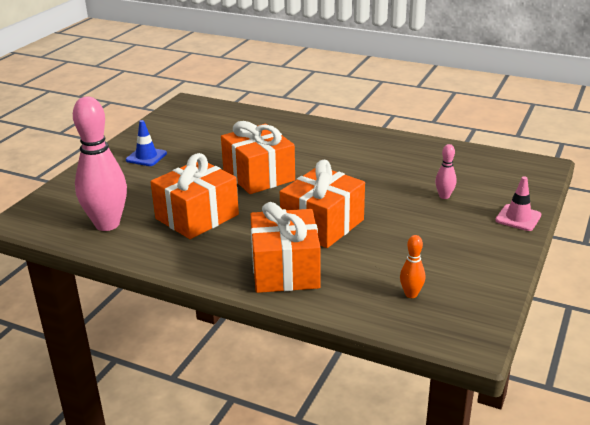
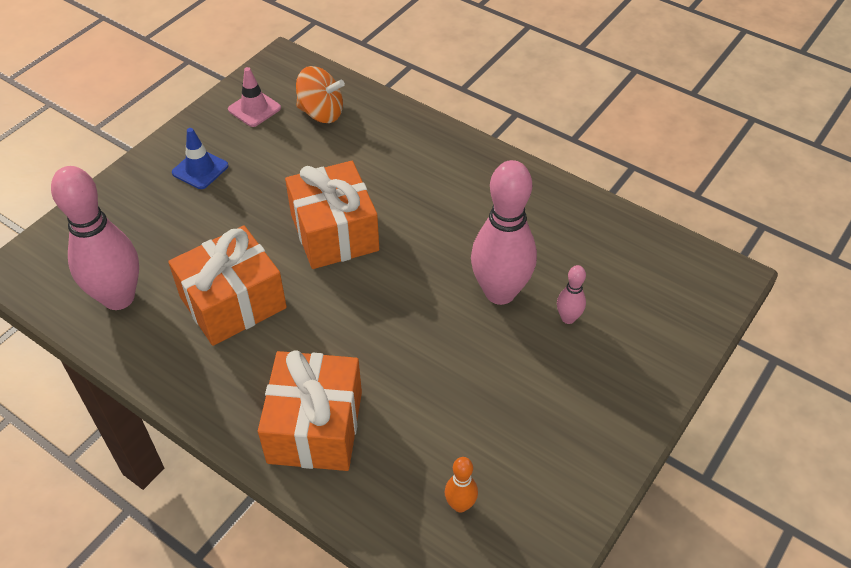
camera: 10 degrees right, 20 degrees up
orange gift [280,159,365,248] -> none
pink traffic cone [495,176,541,231] -> pink traffic cone moved to [228,67,281,127]
none -> orange spinning top [296,66,345,123]
none -> pink bowling pin [471,160,537,305]

